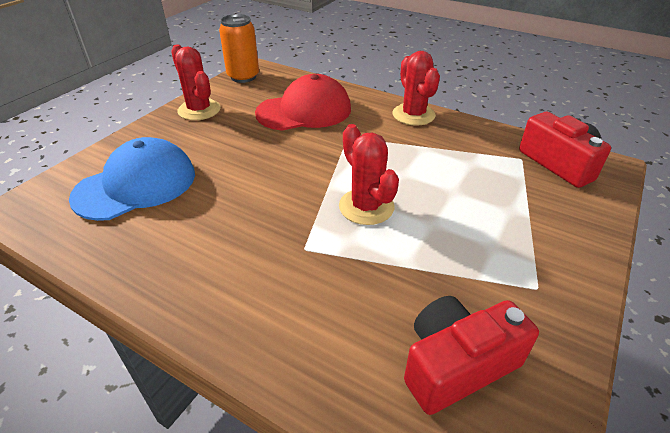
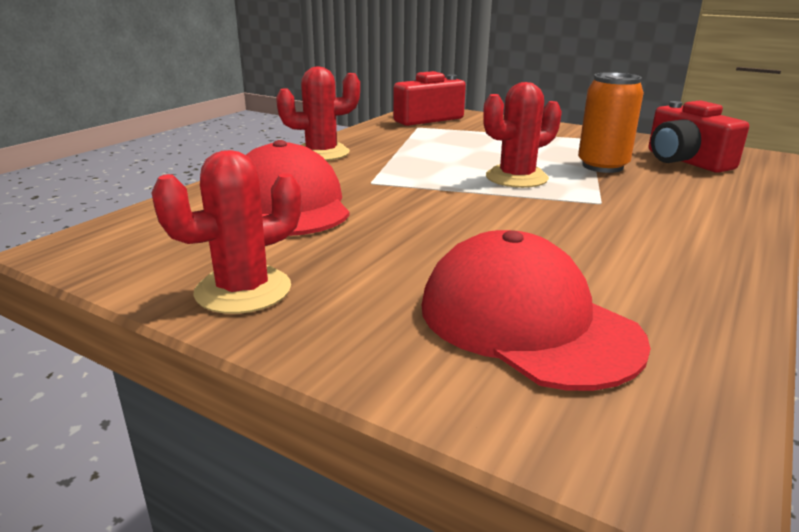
camera: 90 degrees left, 15 degrees down
blue cap [69,137,195,221] -> red cap [422,230,651,391]
orange can [219,14,259,83] -> orange can moved to [578,72,644,173]

